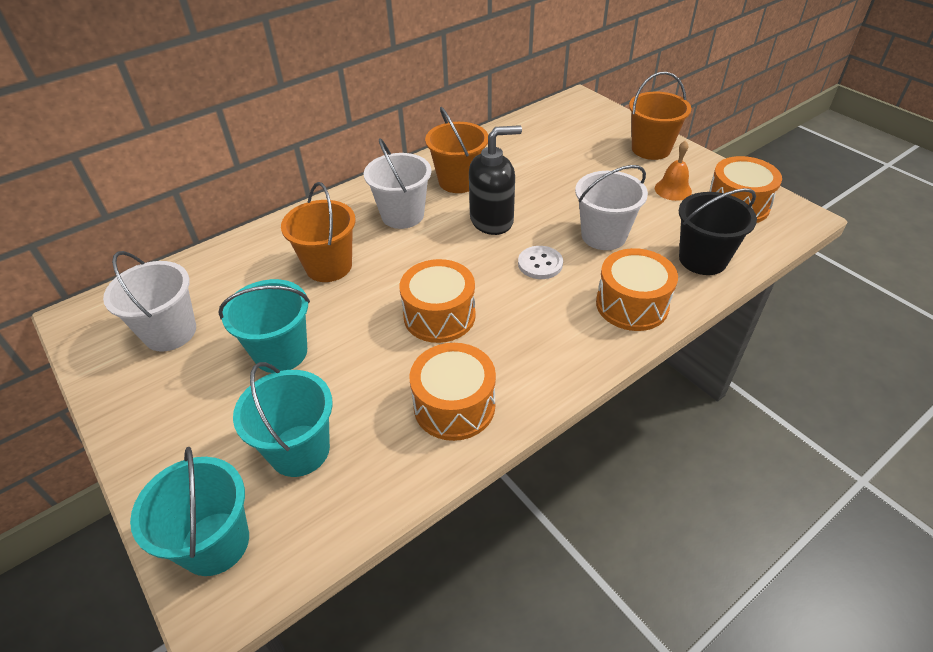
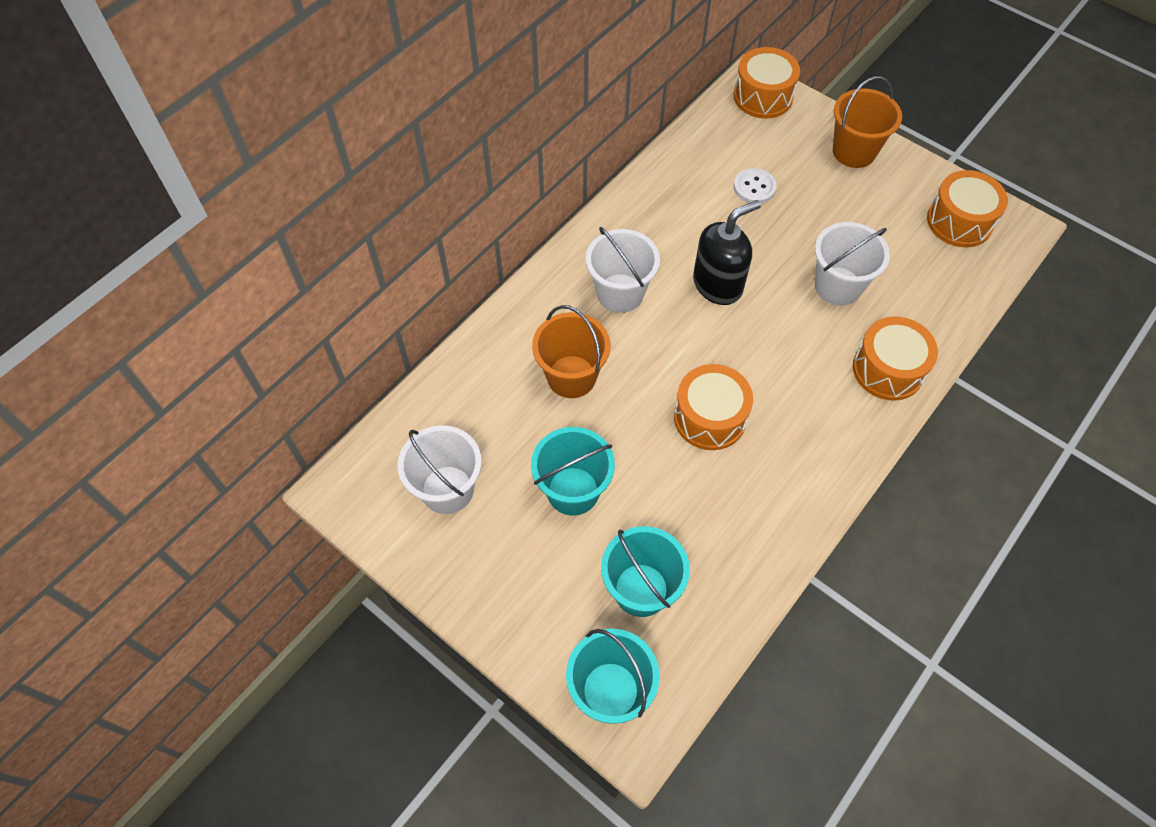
camera: 15 degrees left, 15 degrees up
orange drum [410,343,496,441] -> orange drum moved to [734,47,800,119]
orange bucket [425,107,488,193] -> none
white button [518,246,563,279] -> white button moved to [734,168,777,203]
orange bell [655,140,692,201] -> none
black bucket [678,188,757,275] -> none

